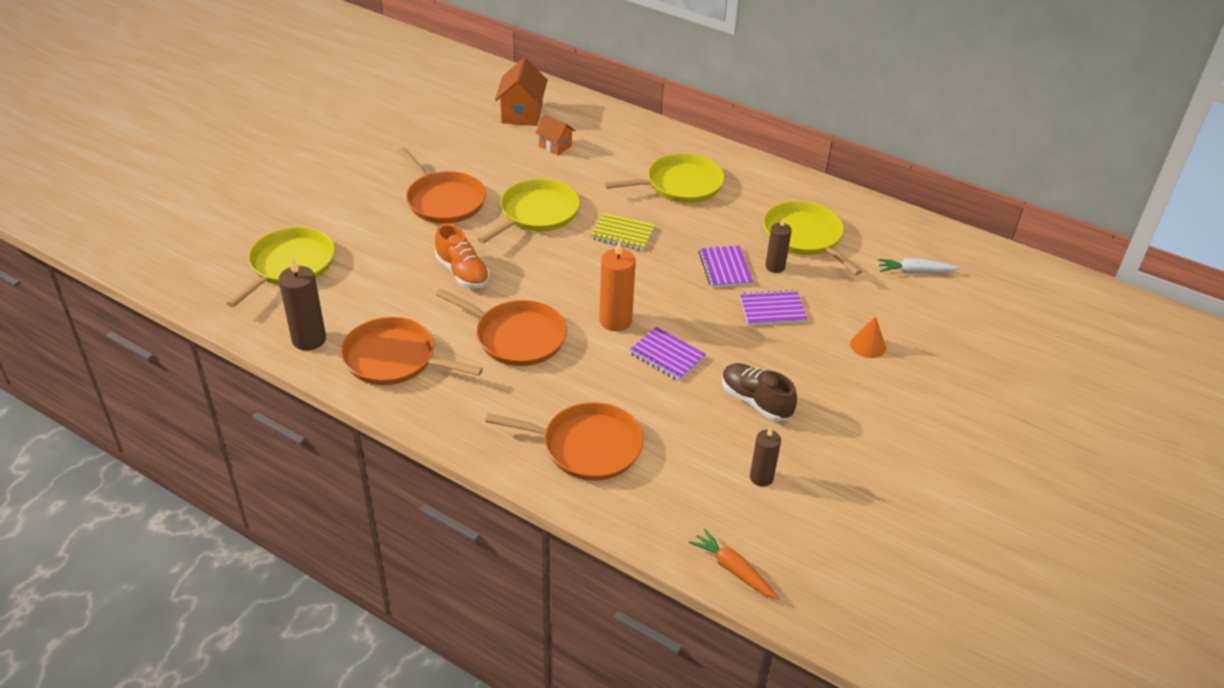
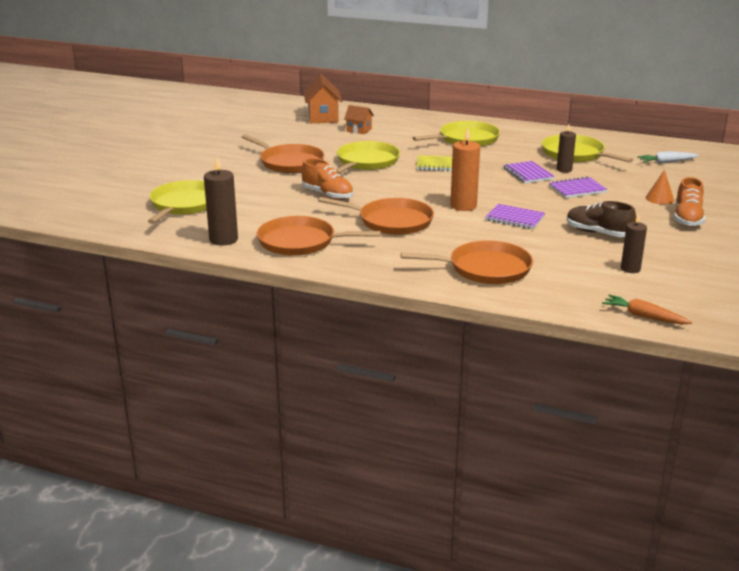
camera: 10 degrees left, 15 degrees down
none -> orange shoe [674,177,705,227]

